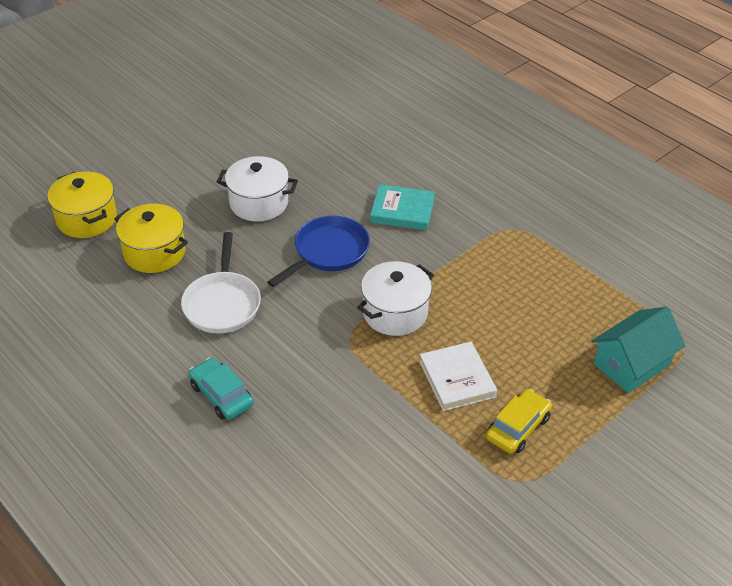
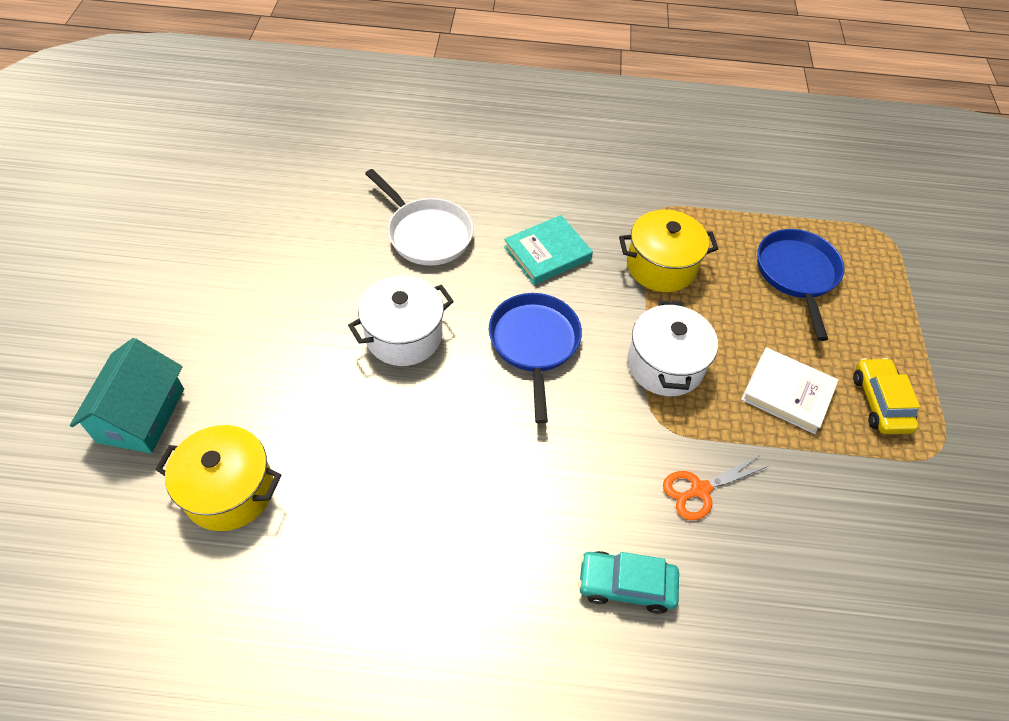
camera: 45 degrees left, 10 degrees up
yellow pot [114,204,188,273] -> yellow pot moved to [619,210,718,292]
white pan [181,232,261,333] -> white pan moved to [365,169,474,265]
turquoise house [591,307,685,393] -> turquoise house moved to [70,338,184,454]
none -> orange scissors [663,456,768,520]
none -> blue pan [757,229,844,341]

